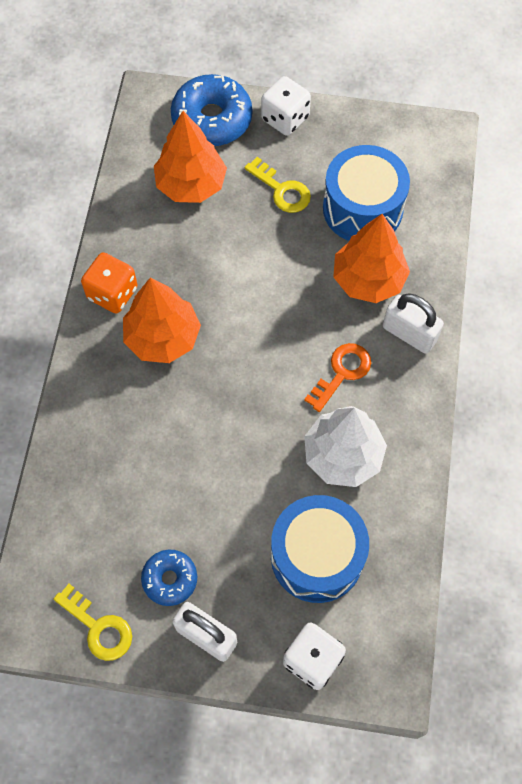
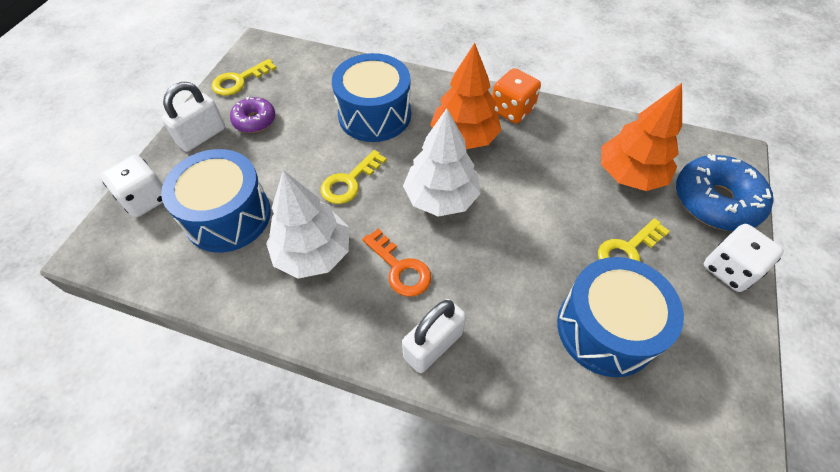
camera: 100 degrees right, 10 degrees down
blue donut [141,550,197,606] -> purple donut [230,97,275,133]
orange tree [333,214,410,303] -> none
none -> yellow key [321,150,387,204]
none -> blue drum [332,53,411,142]
none -> white tree [403,108,481,217]

